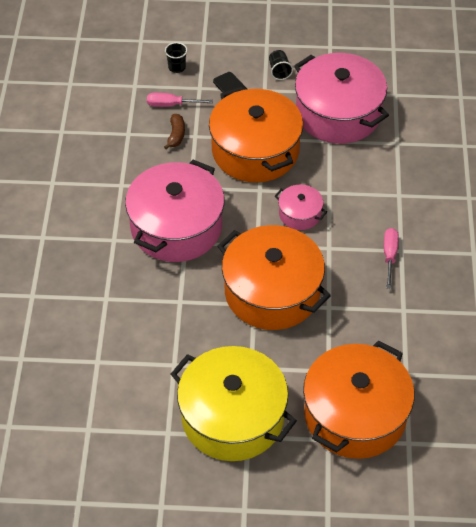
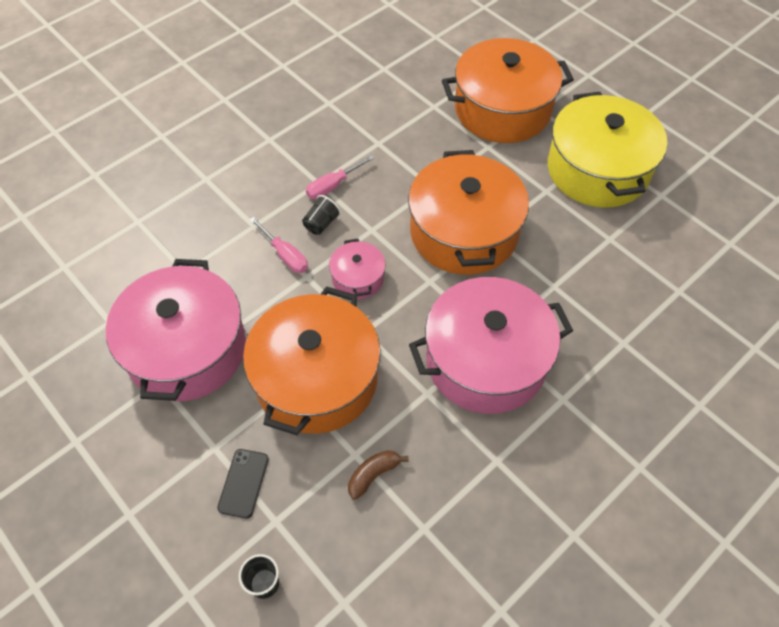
camera: 135 degrees left, 5 degrees up
pink screwdriver [147,93,213,107] -> pink screwdriver moved to [250,217,308,273]
black cup [269,50,293,80] -> black cup moved to [302,195,341,235]

